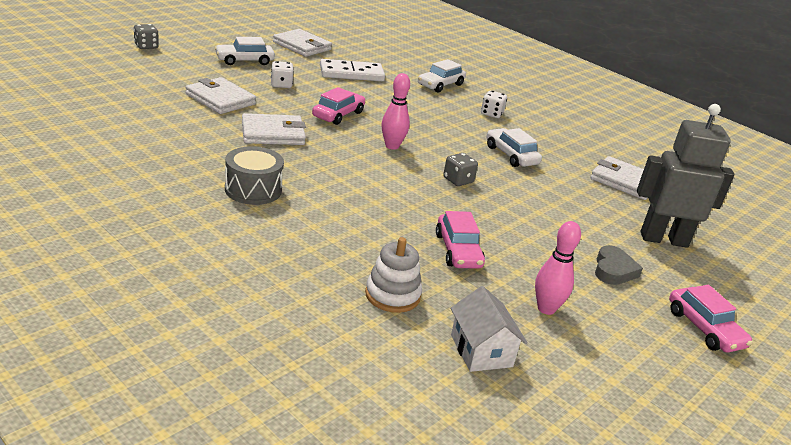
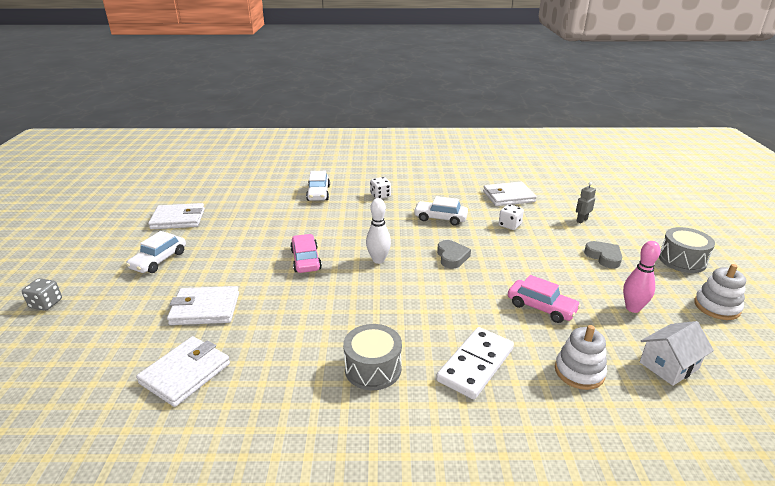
camera: 40 degrees left, 0 degrees up
white wallet [242,113,306,145] -> white wallet moved to [136,336,230,407]
white dice [271,61,294,88] -> white dice moved to [499,204,524,230]
white domino [320,59,385,81] -> white domino moved to [436,327,514,399]
pink bowling pin [382,73,410,150] -> white bowling pin [366,198,391,264]
grey dice [443,153,478,186] -> grey heart [437,240,471,268]
white house [450,286,528,372] -> white house turned 60 degrees counterclockwise [640,321,714,386]
grey robot [637,104,734,248] -> grey robot [576,182,596,223], size x0.41
pink car [669,285,753,352] -> grey drum [659,227,715,273]
none -> white stacking toy [694,264,746,320]

